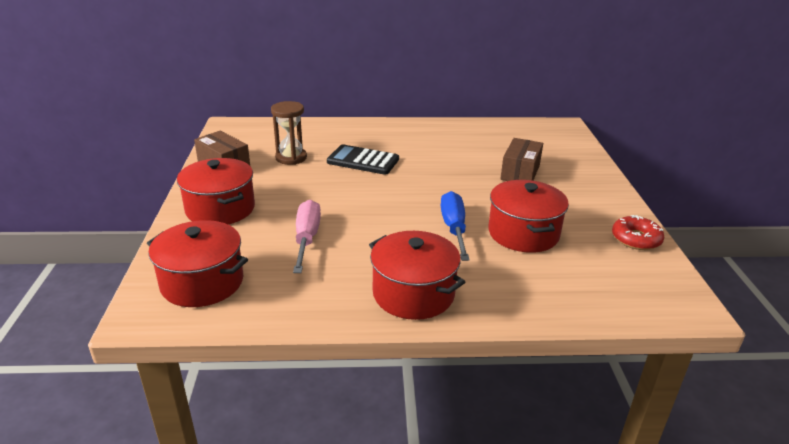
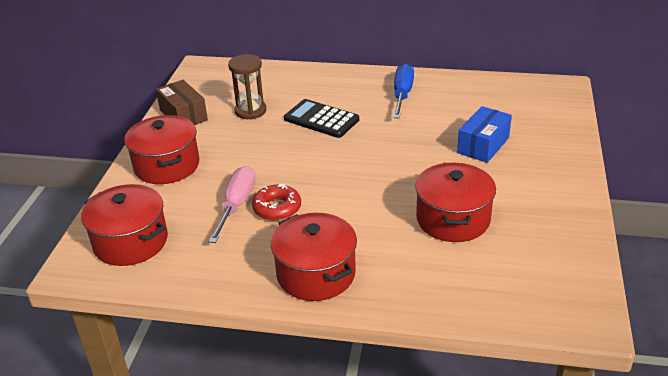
camera: 15 degrees right, 5 degrees up
blue screwdriver [441,191,470,261] -> blue screwdriver moved to [393,64,414,118]
brown box [500,138,543,181] -> blue box [457,106,512,163]
red donut [612,215,664,250] -> red donut moved to [252,184,301,221]

